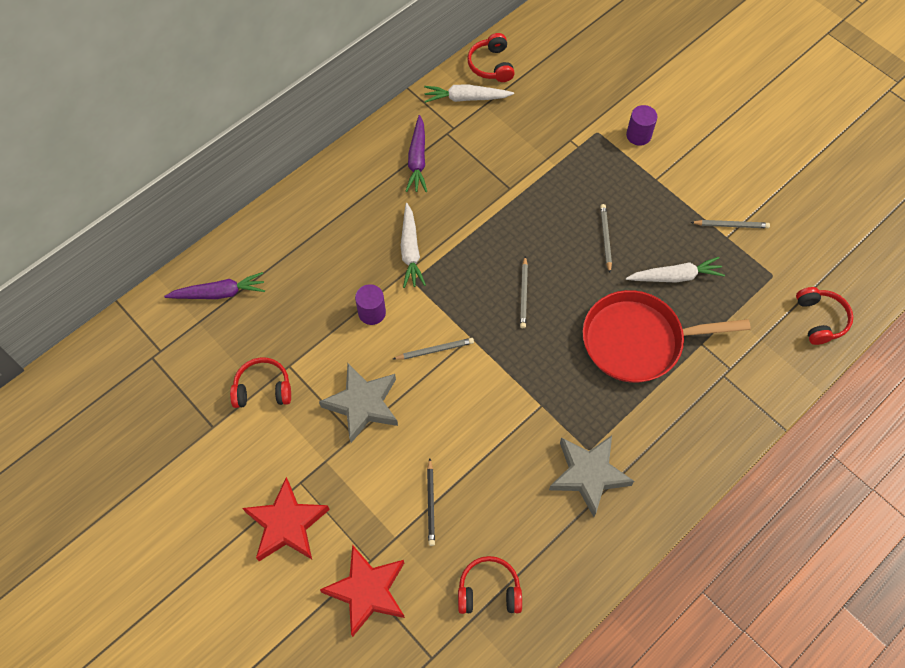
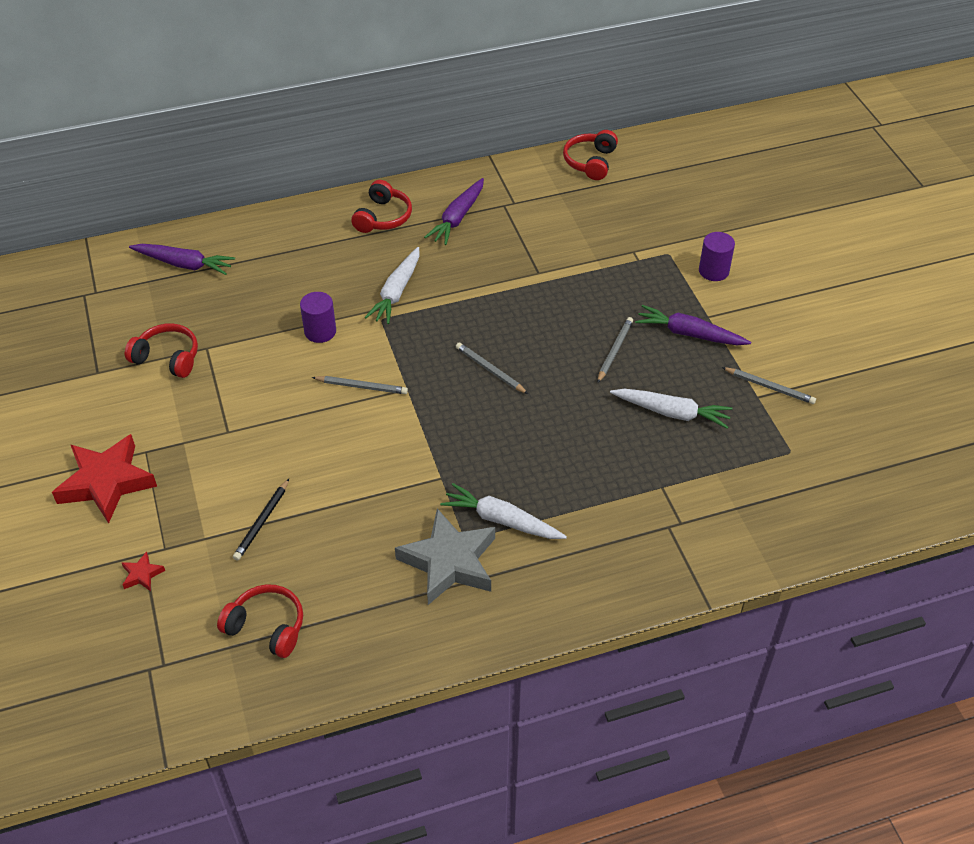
camera: 25 degrees right, 15 degrees down
grey star [319,363,398,443] -> none
red star [320,545,405,637] -> red star [122,551,165,591], size x0.42
white carrot [424,84,514,103] -> white carrot moved to [440,483,567,539]
grey pencil [520,256,528,328] -> grey pencil turned 105 degrees clockwise [456,342,528,394]
red pan [583,290,751,383] -> none
red headphones [796,287,853,345] -> red headphones moved to [351,180,412,233]
none -> purple carrot [635,305,751,345]

